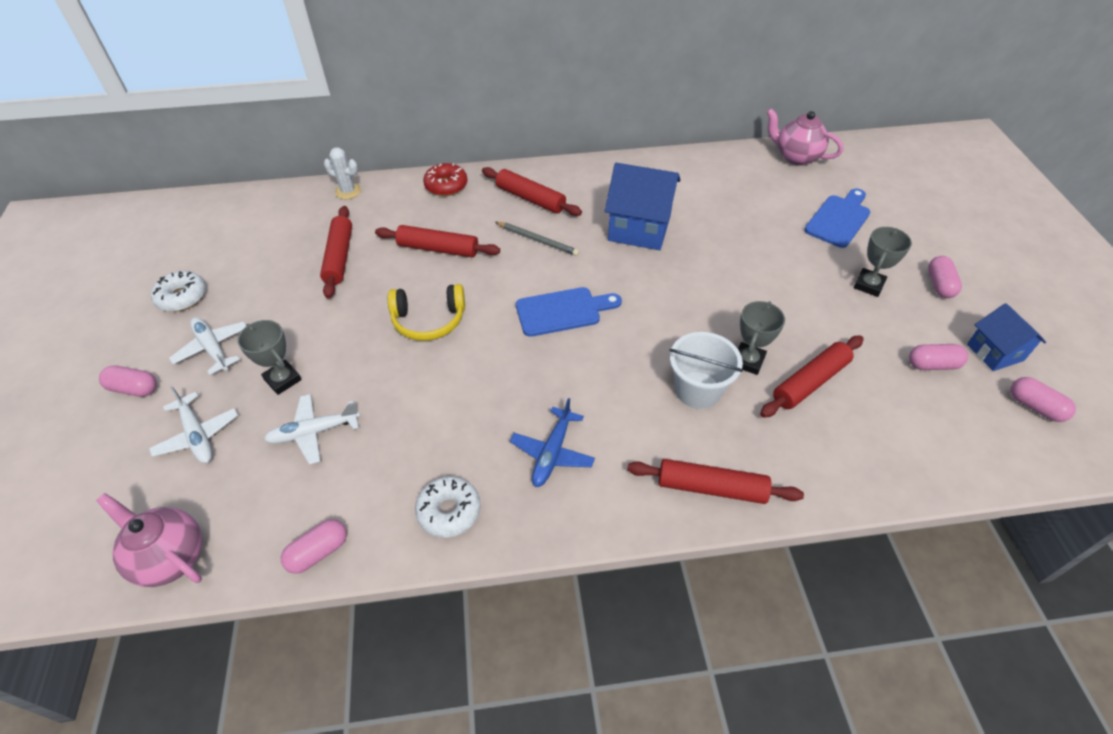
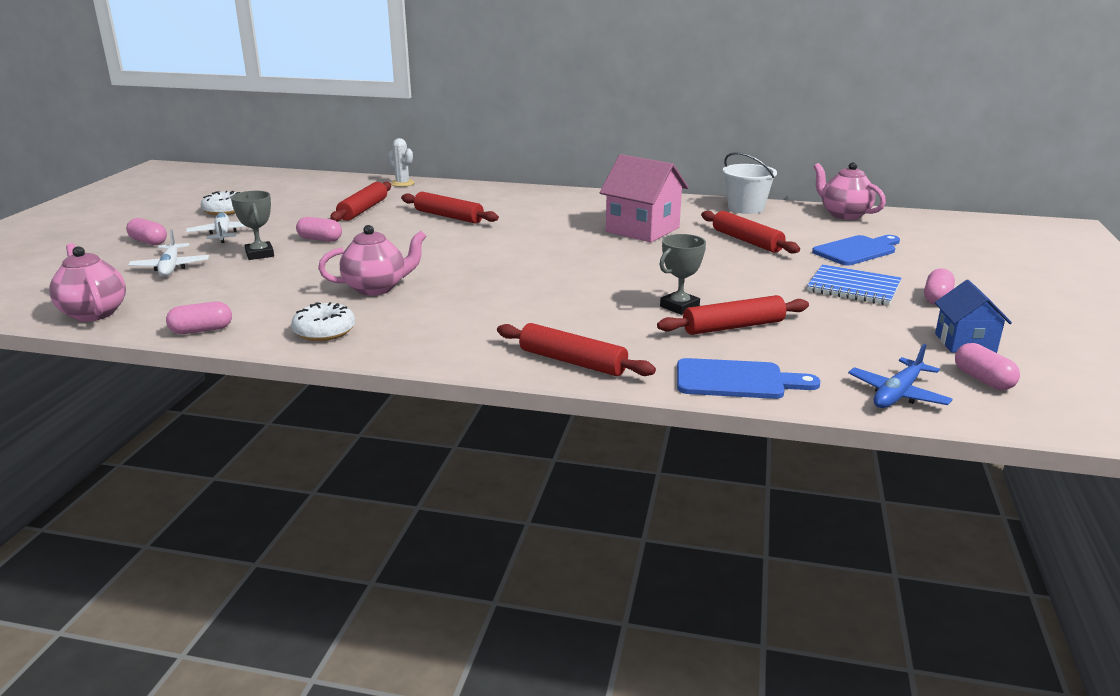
camera: 20 degrees right, 25 degrees down
white plane [264,394,360,465] -> none
yellow headphones [388,284,465,341] -> none
red donut [423,163,467,196] -> none
red rolling pin [482,167,582,216] -> red rolling pin moved to [701,211,800,253]
grey pencil [495,222,579,256] -> none
blue plane [510,398,595,487] -> blue plane moved to [848,344,953,408]
blue cutting board [516,287,622,337] -> blue cutting board moved to [677,358,820,399]
blue house [605,163,681,250] -> pink house [599,154,689,242]
white bucket [669,332,743,409] -> white bucket moved to [722,152,777,214]
grey trophy [854,227,912,297] -> blue notebook [807,264,901,305]
pink capsule [909,344,968,370] -> pink capsule moved to [296,217,342,242]
none -> pink teapot [318,225,427,296]

